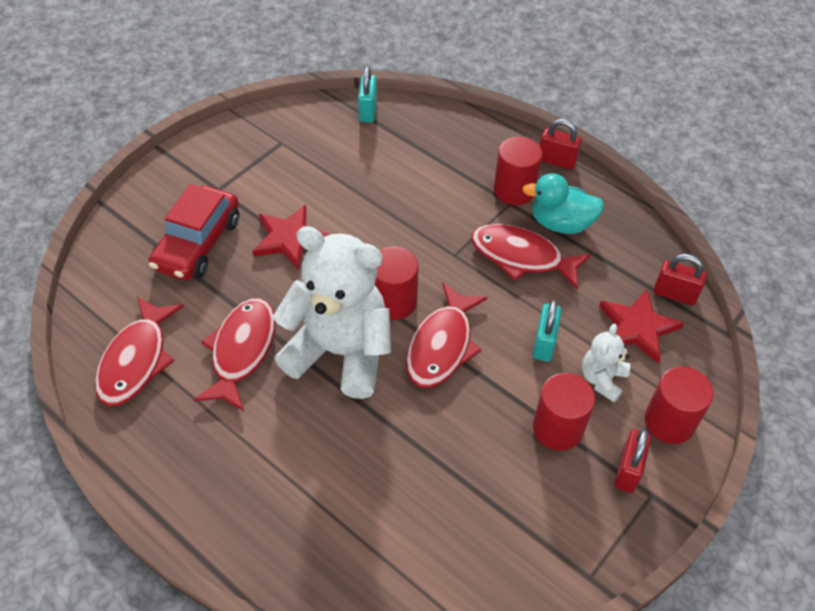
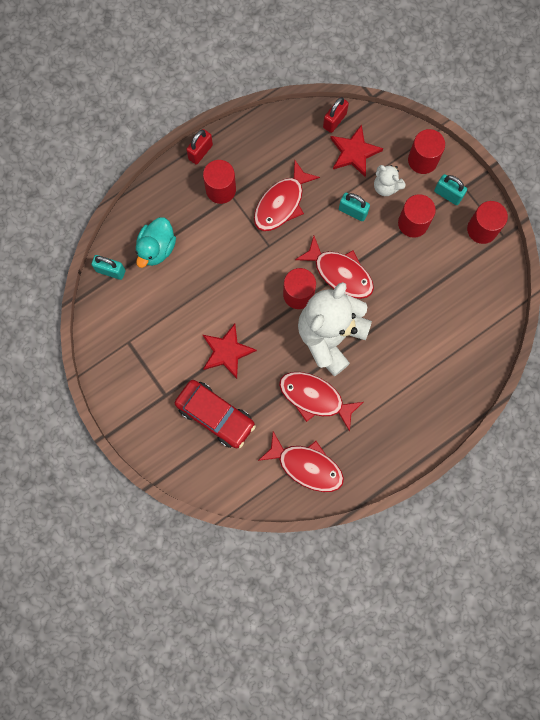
camera: 75 degrees left, 25 degrees up
turquoise duck [522,173,604,234] -> turquoise duck moved to [136,217,176,268]
red padlock [614,429,651,493] -> turquoise padlock [434,174,467,205]
none -> red cylinder [467,201,508,244]

